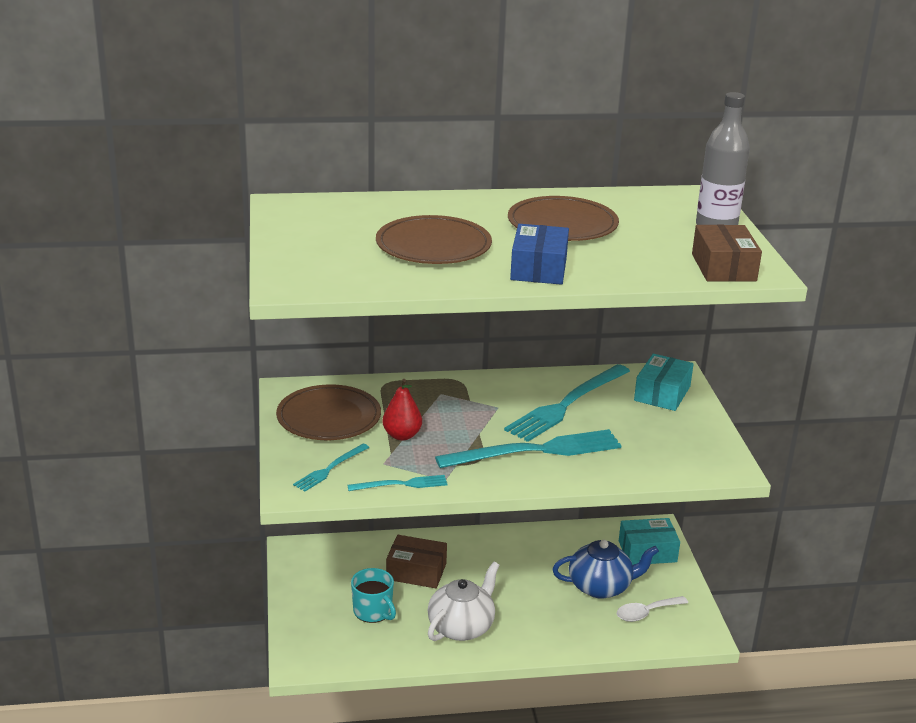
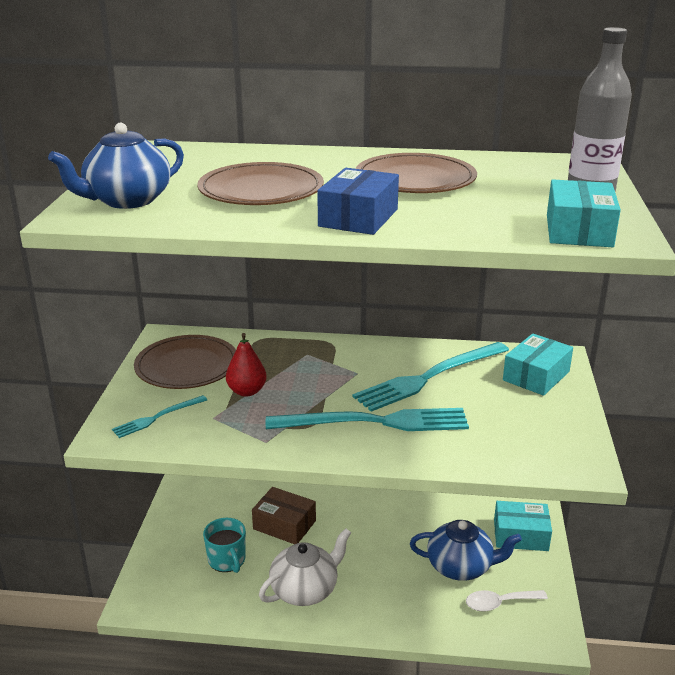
camera: 15 degrees right, 0 degrees up
turquoise fork [347,475,448,491] -> none
brown box [692,224,762,282] -> turquoise box [547,179,621,247]
none -> blue teapot [48,123,184,209]

